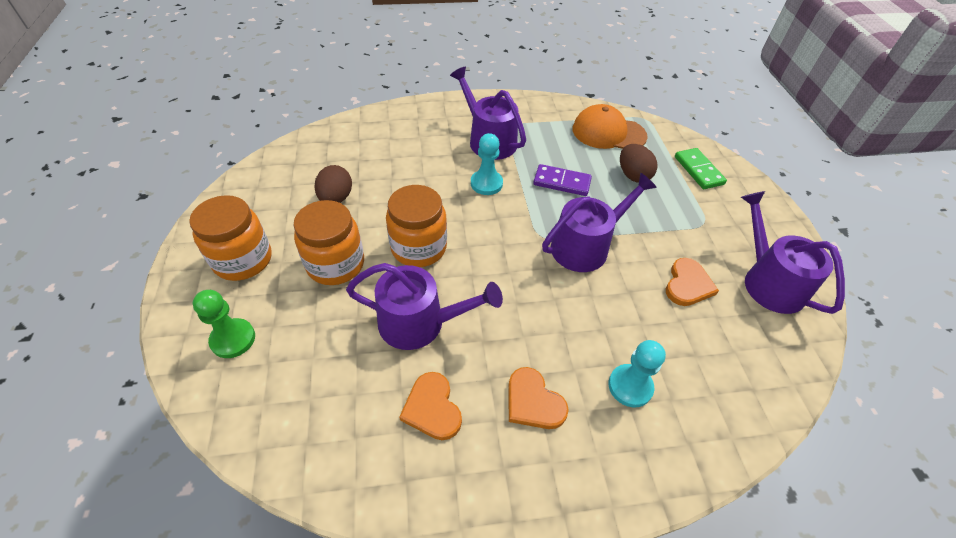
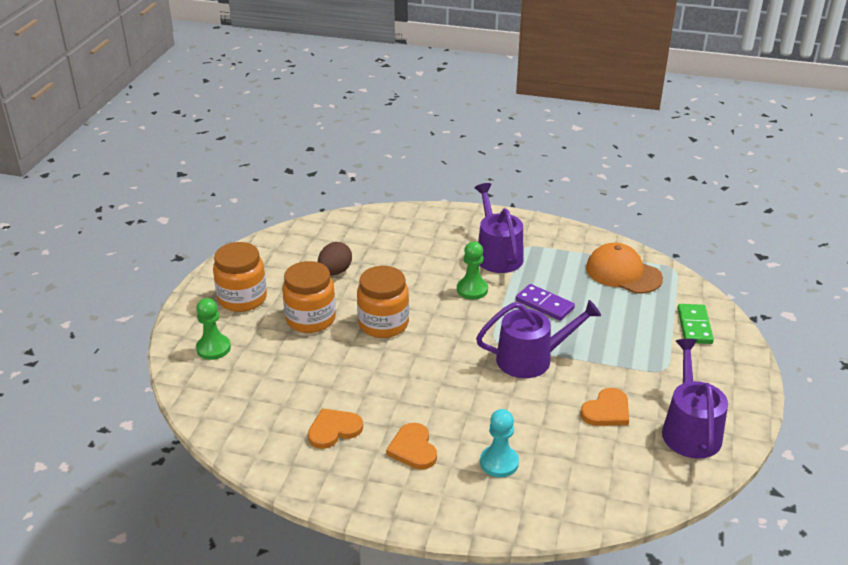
camera: 25 degrees right, 15 degrees down
purple watering can [346,263,503,350] -> none
orange heart [399,372,462,440] -> orange heart turned 60 degrees clockwise [308,408,363,449]
turquoise pawn [471,133,503,195] -> green pawn [457,242,488,300]
brown egg [620,144,658,183] -> none

